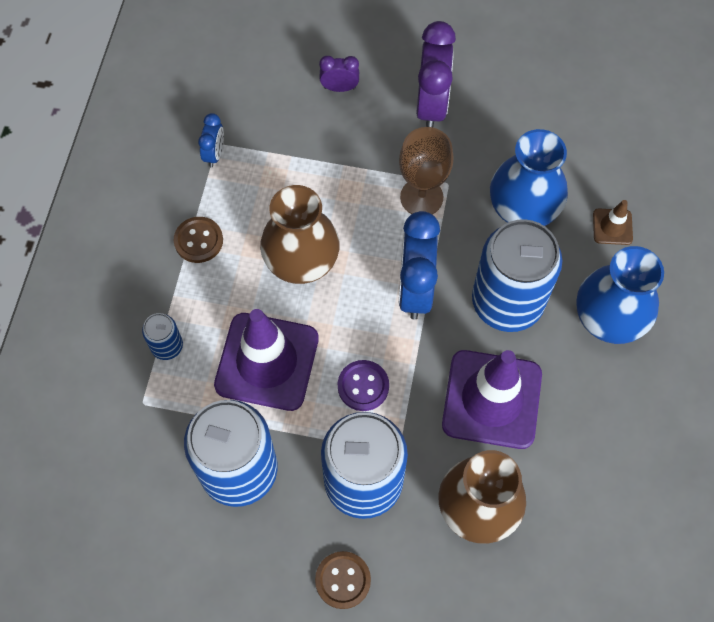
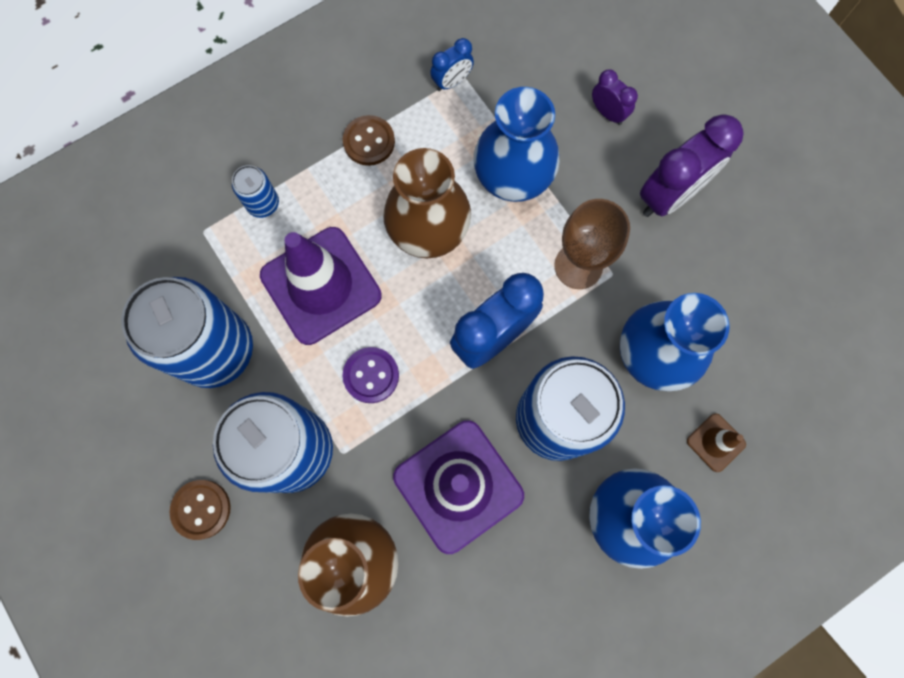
camera: 45 degrees right, 10 degrees up
none -> blue vase [473,87,560,202]

